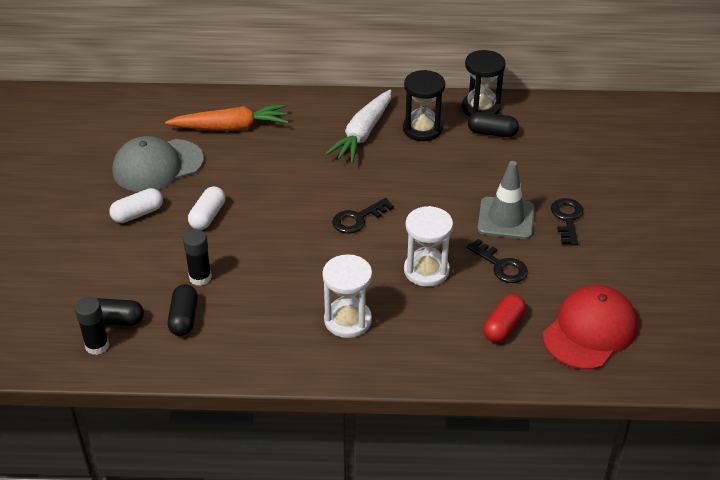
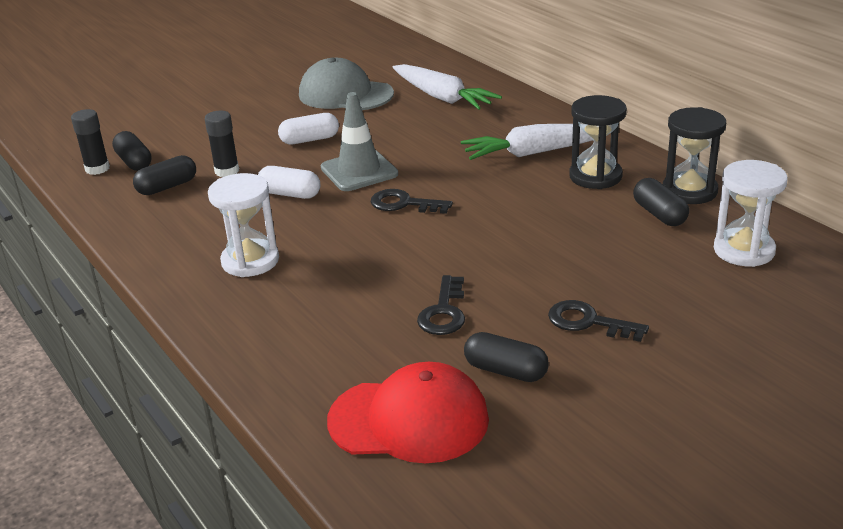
camera: 55 degrees right, 10 degrees down
white capsule [109,188,163,223] -> white capsule moved to [258,166,320,199]
orange carrot [165,104,289,131] -> white carrot [393,64,502,110]
white hourglass [404,206,453,287] -> white hourglass moved to [714,160,788,267]
grey traffic cone [478,161,535,239] -> grey traffic cone moved to [321,92,398,191]
red capsule [483,294,526,342] -> none
black key [551,198,583,245] -> black key turned 120 degrees counterclockwise [548,300,649,342]
none -> black capsule [464,332,549,382]

